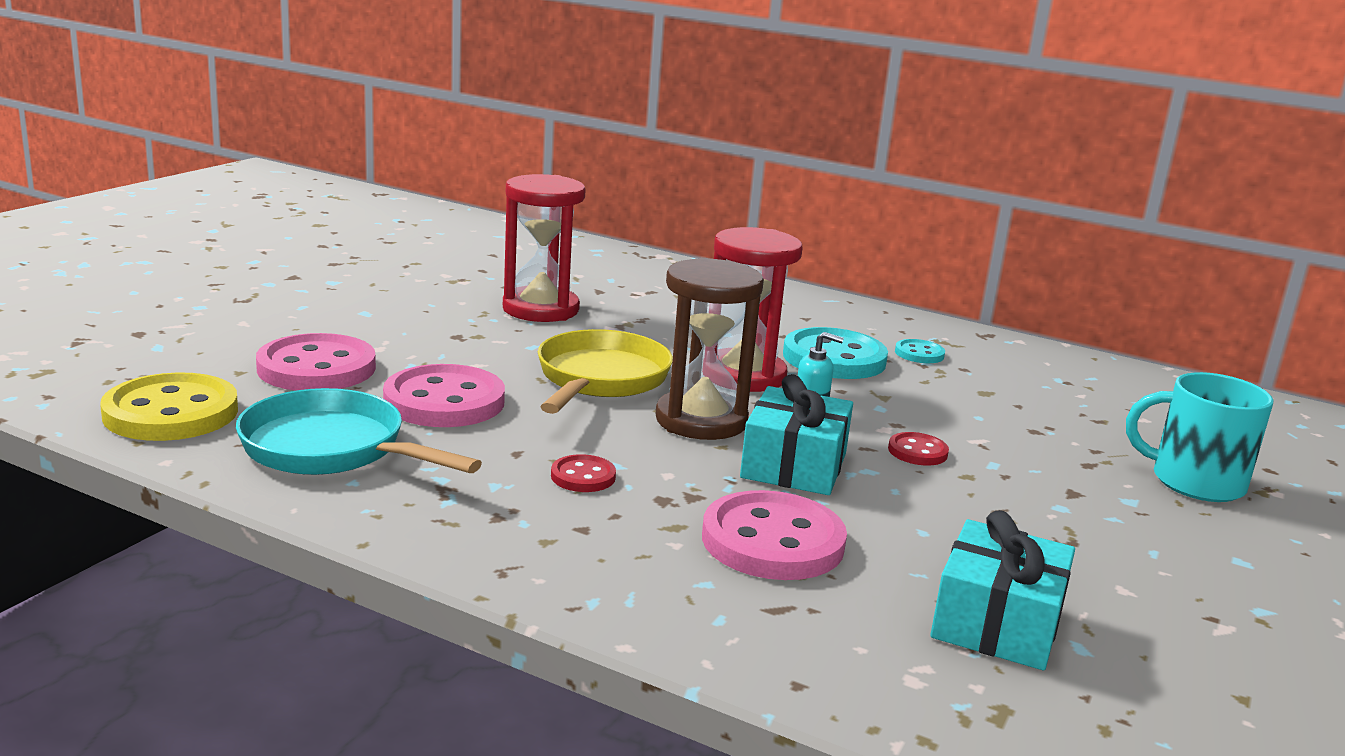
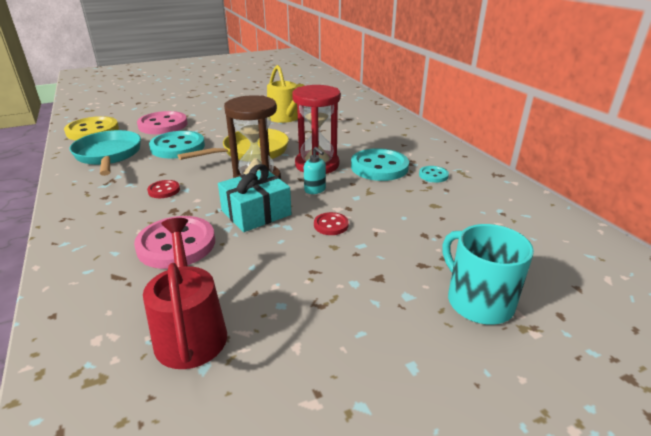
camera: 40 degrees right, 10 degrees up
pink button [383,364,505,427] -> turquoise button [149,131,205,159]
red hourglass [503,174,586,322] -> yellow watering can [267,65,305,123]
turquoise gift [930,510,1075,670] -> red watering can [143,218,227,369]

